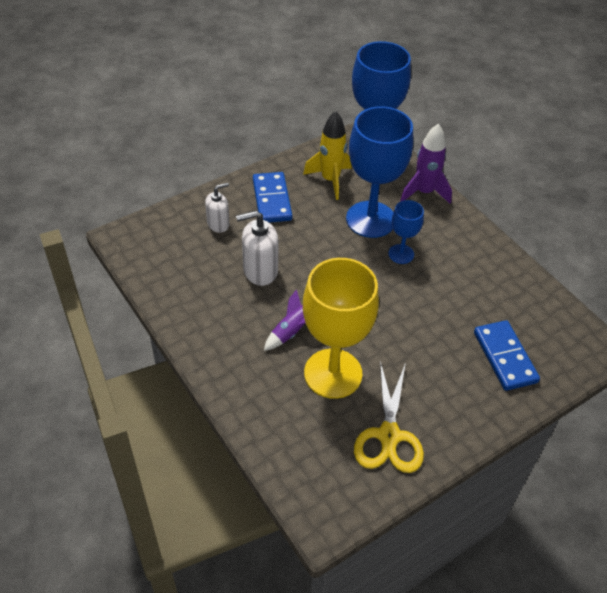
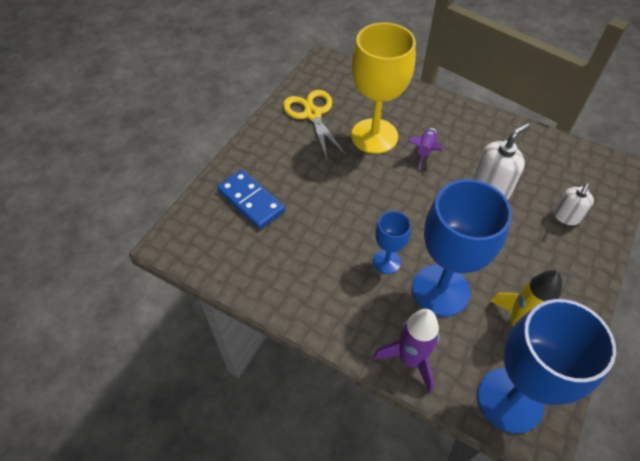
camera: 155 degrees right, 5 degrees up
blue domino [253,172,292,223] -> none

